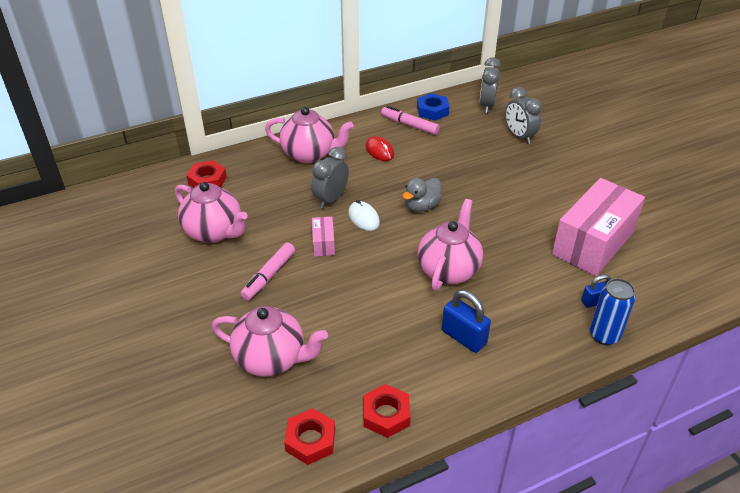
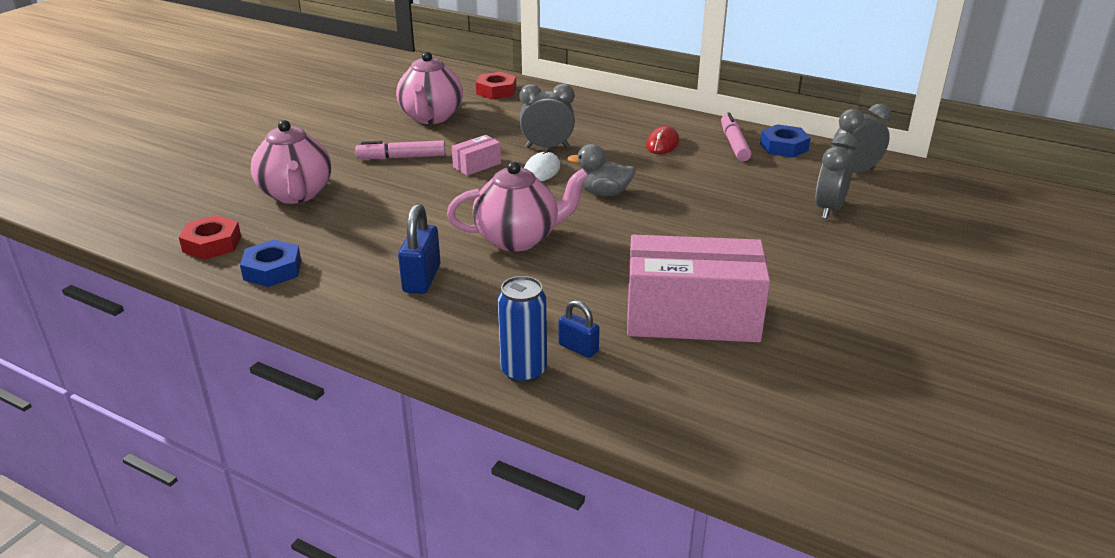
camera: 55 degrees right, 10 degrees down
pink teapot [265,107,354,163] -> none
red nut [363,384,411,438] -> blue nut [240,240,301,287]

